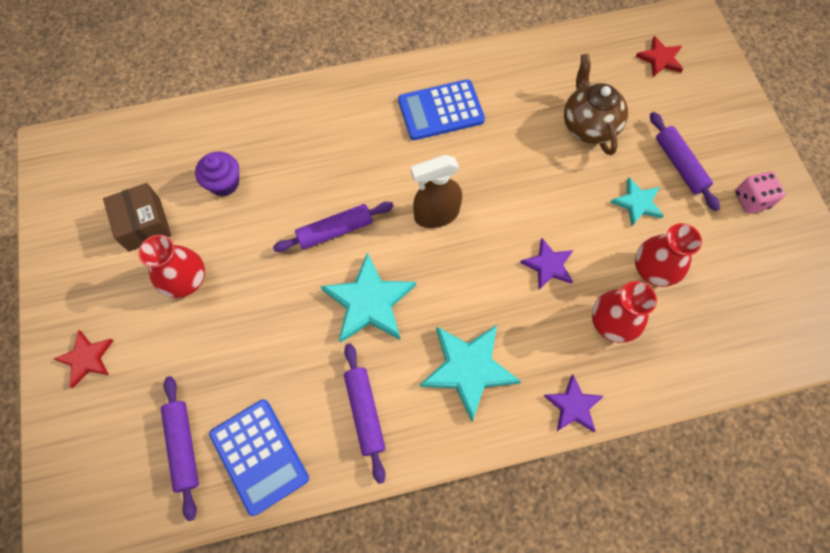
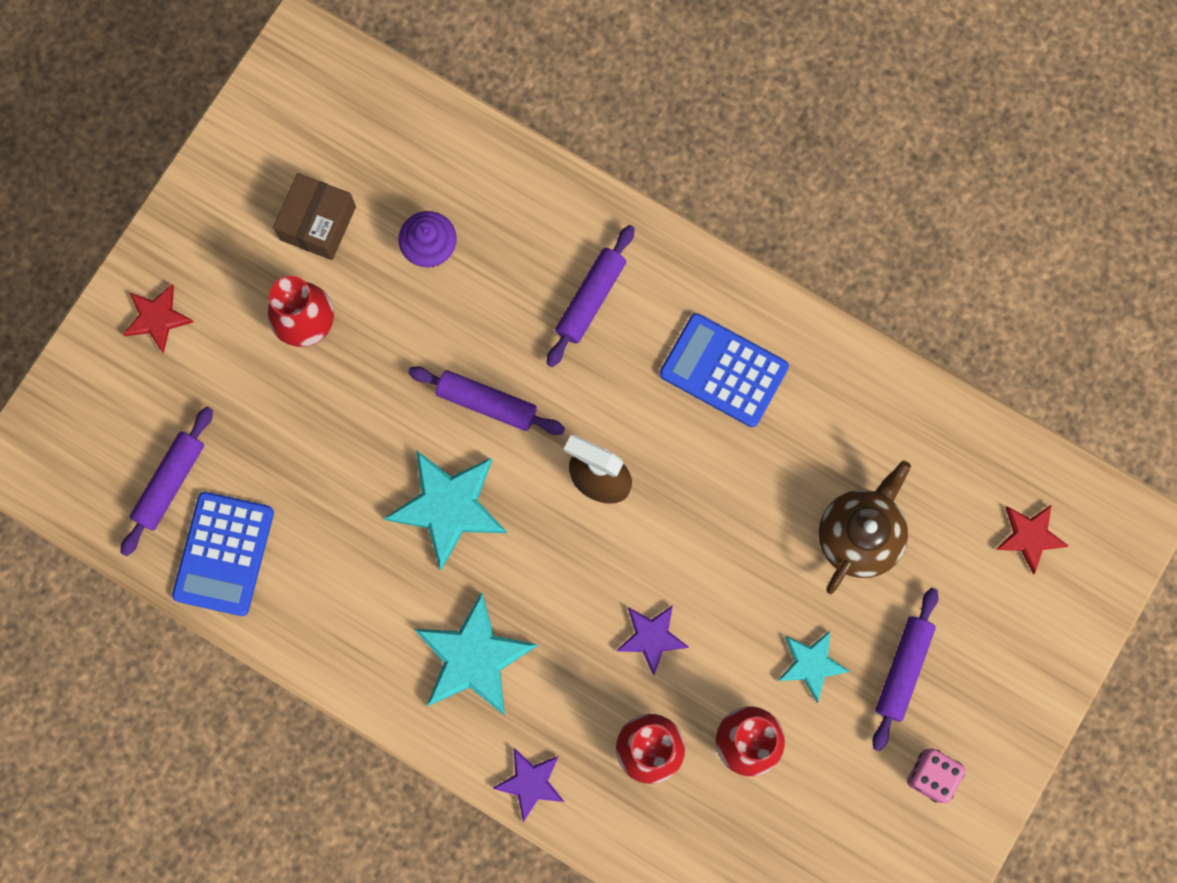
camera: 45 degrees right, 10 degrees up
purple rolling pin [344,343,386,484] -> purple rolling pin moved to [547,225,635,367]

